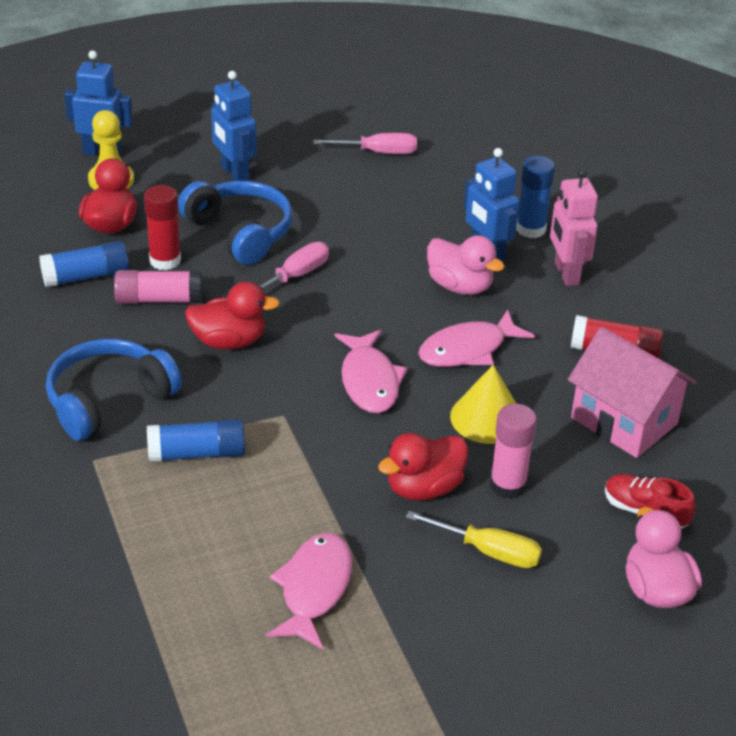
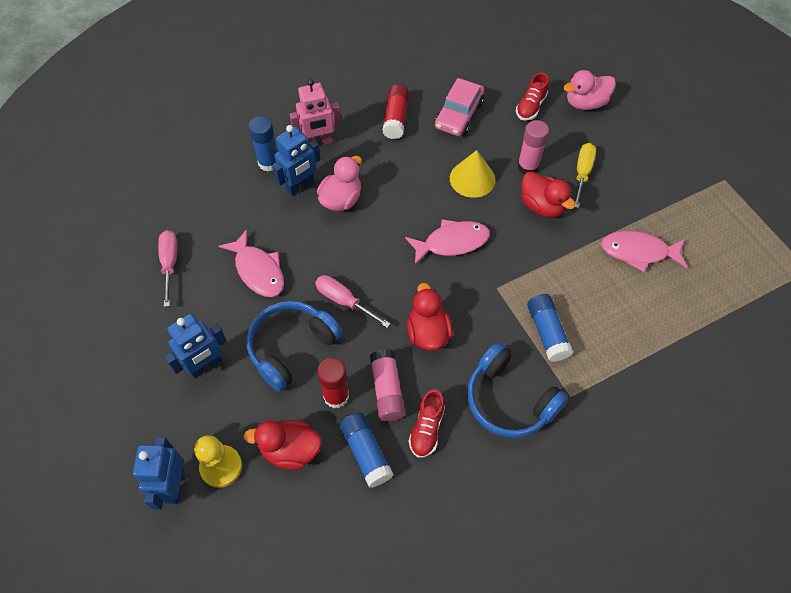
camera: 95 degrees left, 20 degrees up
pink fish [418,310,535,367] -> pink fish moved to [219,229,284,297]
pink house [568,327,696,458] -> pink car [435,78,485,136]
none -> red shoe [409,389,445,458]

